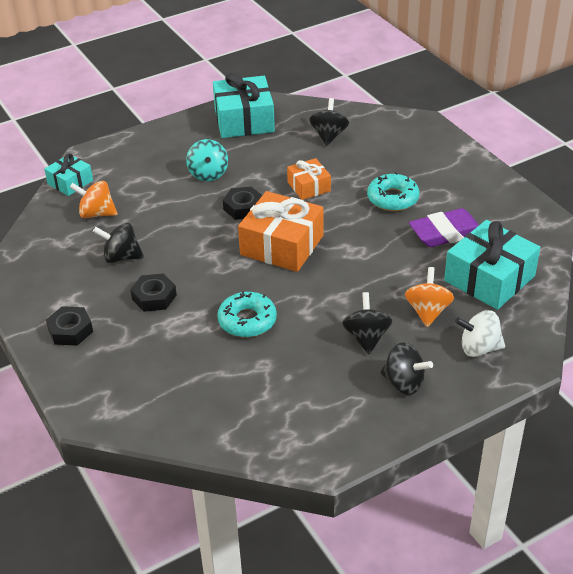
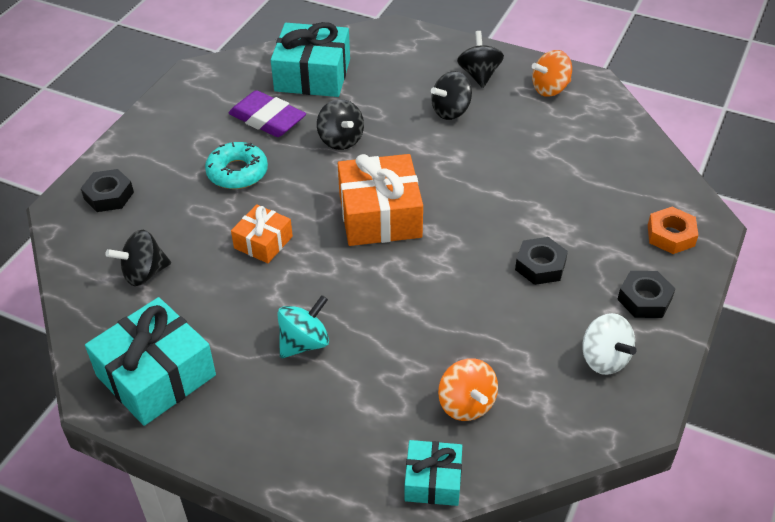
camera: 125 degrees left, 5 degrees up
black spinning top [93,223,144,263] -> black spinning top moved to [317,99,364,150]
turquoise donut [217,291,277,337] -> none
black nut [223,187,262,220] -> black nut moved to [81,169,134,212]
orange spinning top [405,267,454,327] -> orange spinning top moved to [532,50,572,97]
white spinning top [455,310,505,357] -> white spinning top moved to [582,313,637,375]
none -> orange nut [648,207,698,254]

